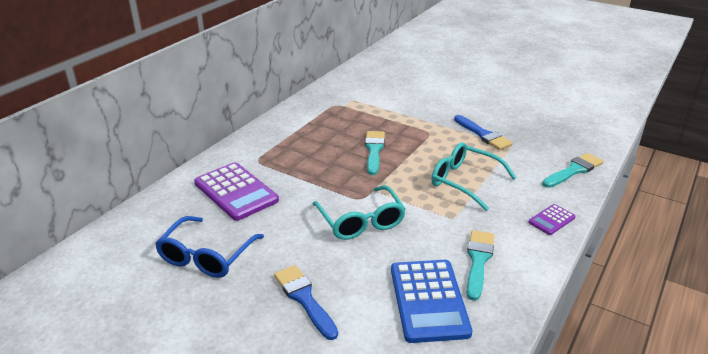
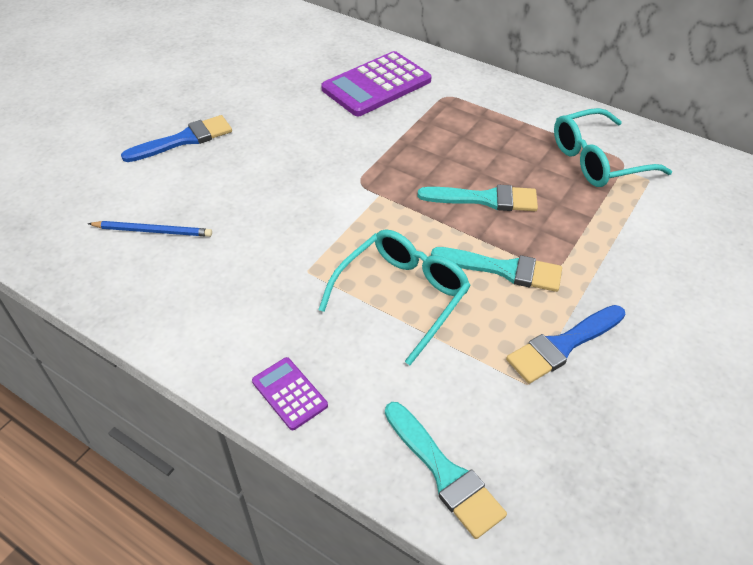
camera: 90 degrees right, 15 degrees up
blue glasses [155,216,264,278] -> none
turquoise glasses [313,185,406,240] -> turquoise glasses moved to [554,108,672,187]
blue calculator [391,260,472,343] -> blue pencil [88,221,212,237]
turquoise brush [467,230,495,301] -> turquoise brush moved to [431,247,562,292]

